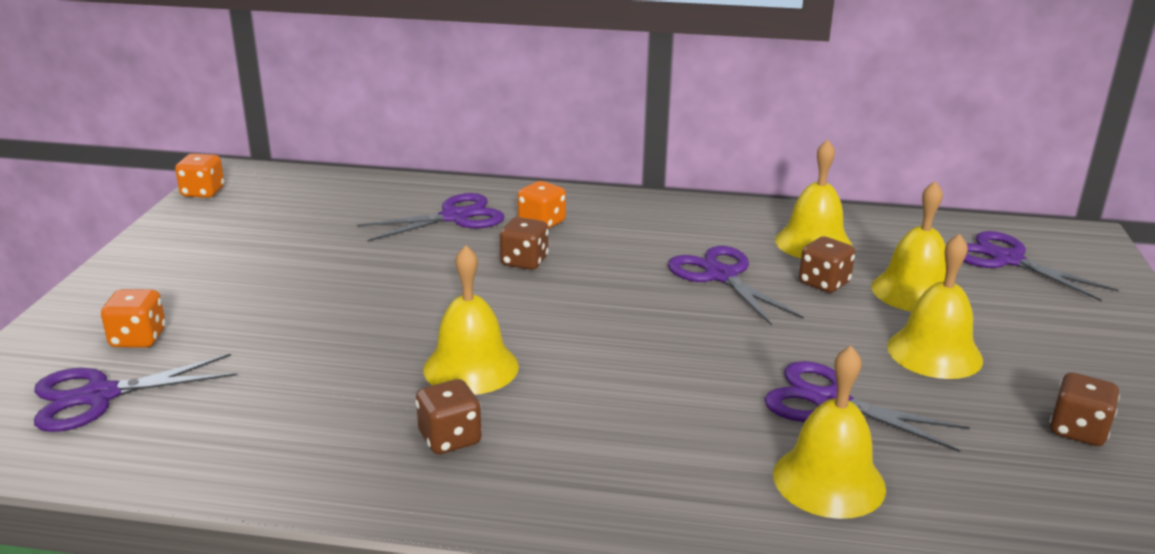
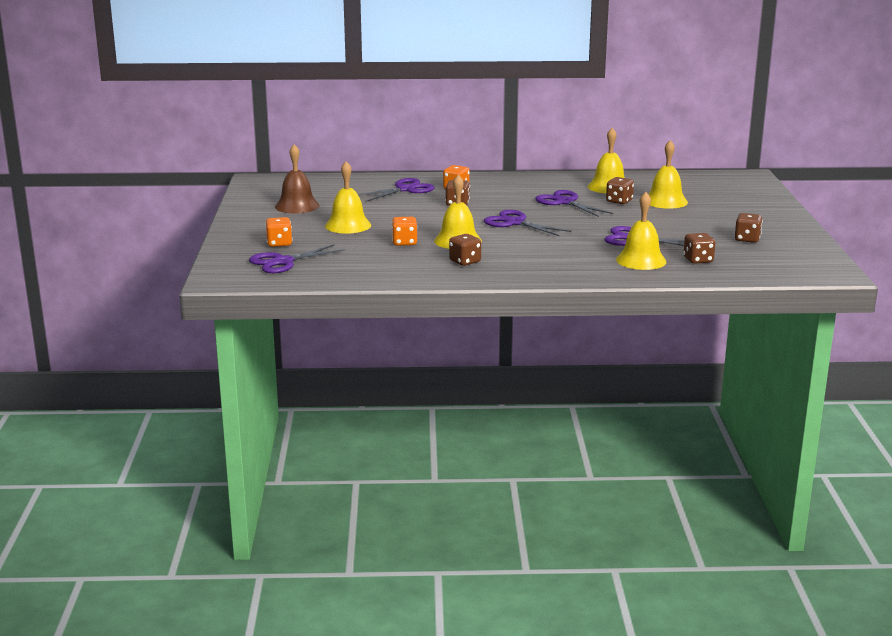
camera: 10 degrees left, 5 degrees down
orange dice [175,154,224,198] -> orange dice moved to [392,217,418,246]
yellow bell [887,233,983,379] -> yellow bell moved to [325,161,371,234]
purple scissors [963,231,1118,301] -> purple scissors moved to [484,210,571,236]
none -> brown bell [275,144,319,213]
none -> brown dice [683,233,715,264]

